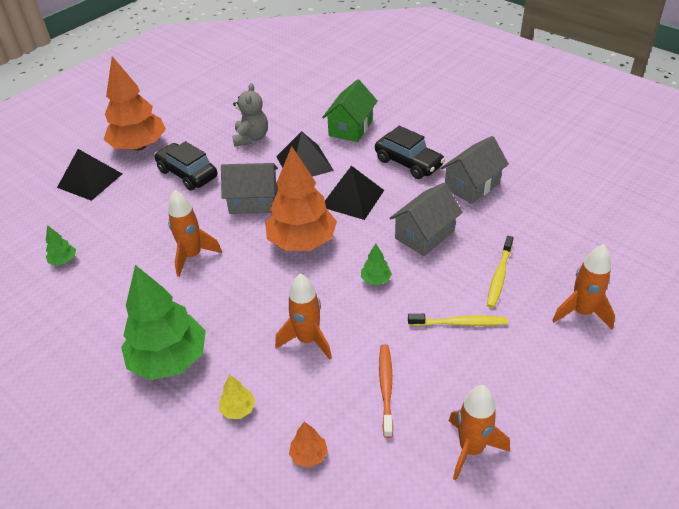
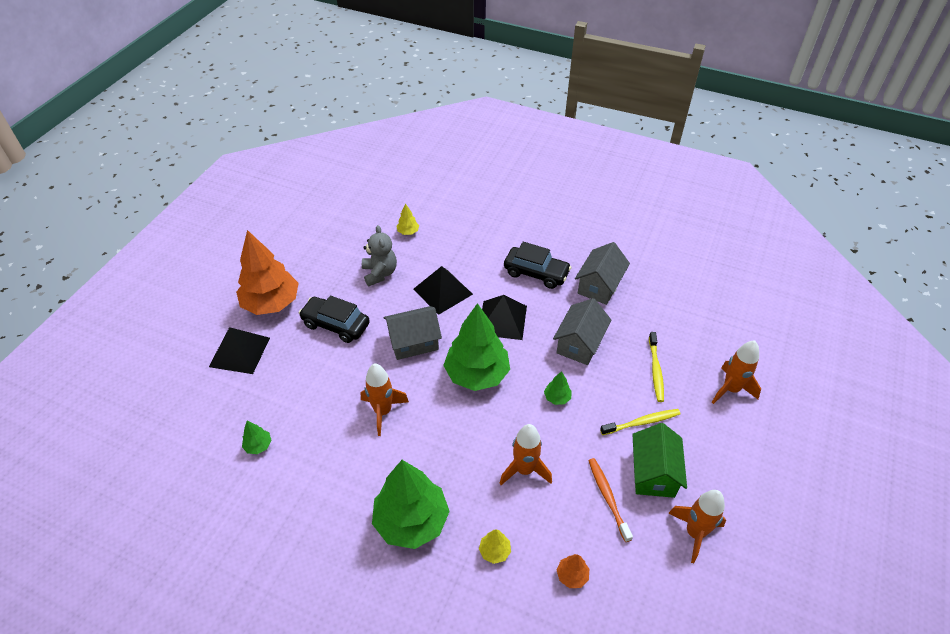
camera: 20 degrees left, 5 degrees up
orange tree [265,146,337,251] -> green tree [443,303,510,391]
green house [322,79,378,142] -> green house moved to [632,423,687,498]
none -> yellow tree [396,203,419,235]

